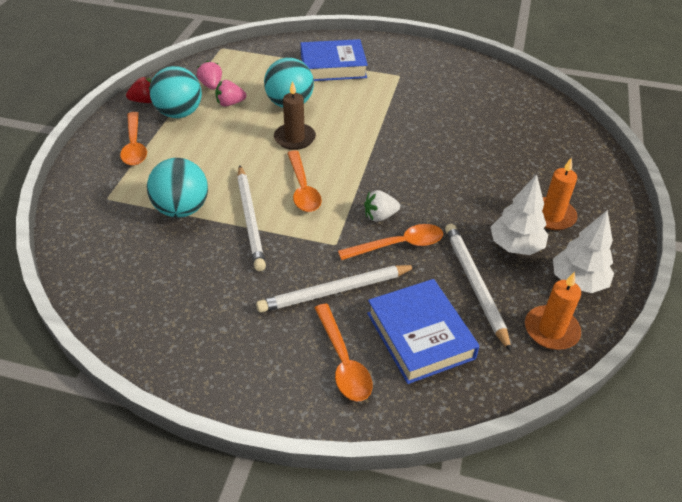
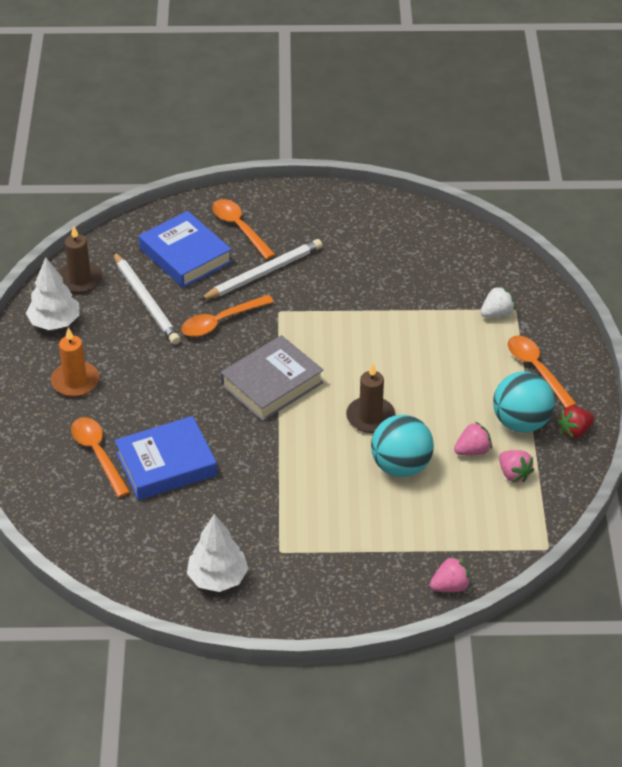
camera: 165 degrees right, 0 degrees up
turquoise ball [147,158,208,218] -> none
white pencil [237,165,266,271] -> none
orange spoon [288,150,322,212] -> orange spoon moved to [71,417,130,497]
blue book [301,39,368,81] -> blue book moved to [115,416,217,500]
white strawberry [364,190,400,222] -> white strawberry moved to [480,286,515,318]
white tree [491,174,548,255] -> white tree moved to [187,514,248,592]
orange candle [525,272,581,350] -> brown candle [58,225,103,293]
none -> grey book [220,335,324,421]
none -> pink strawberry [430,556,471,592]

